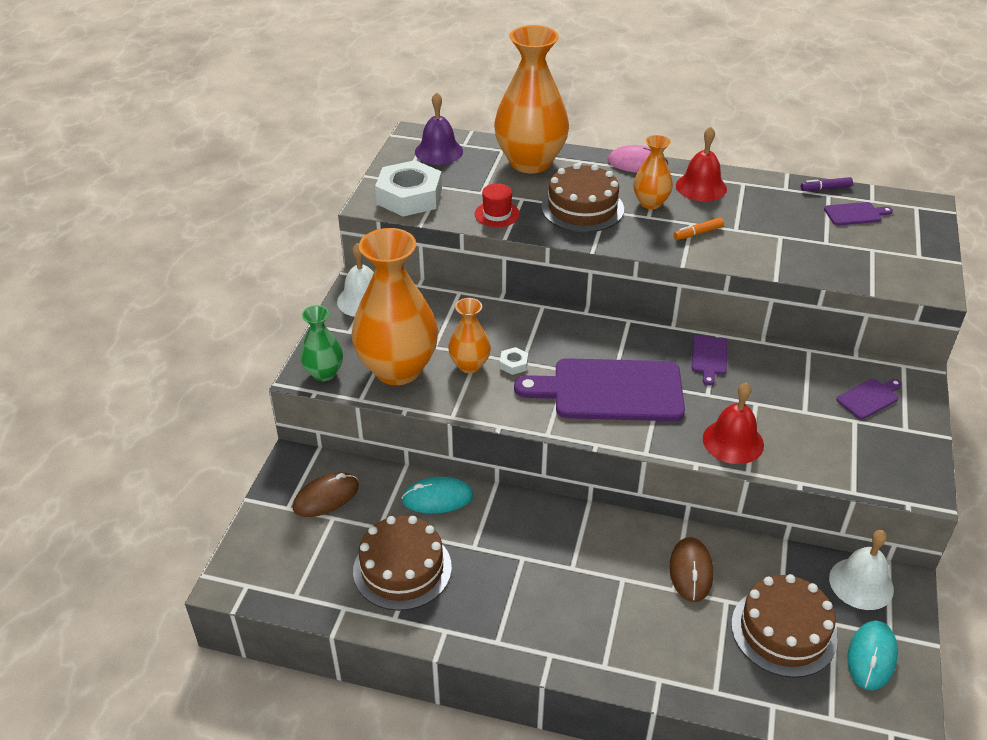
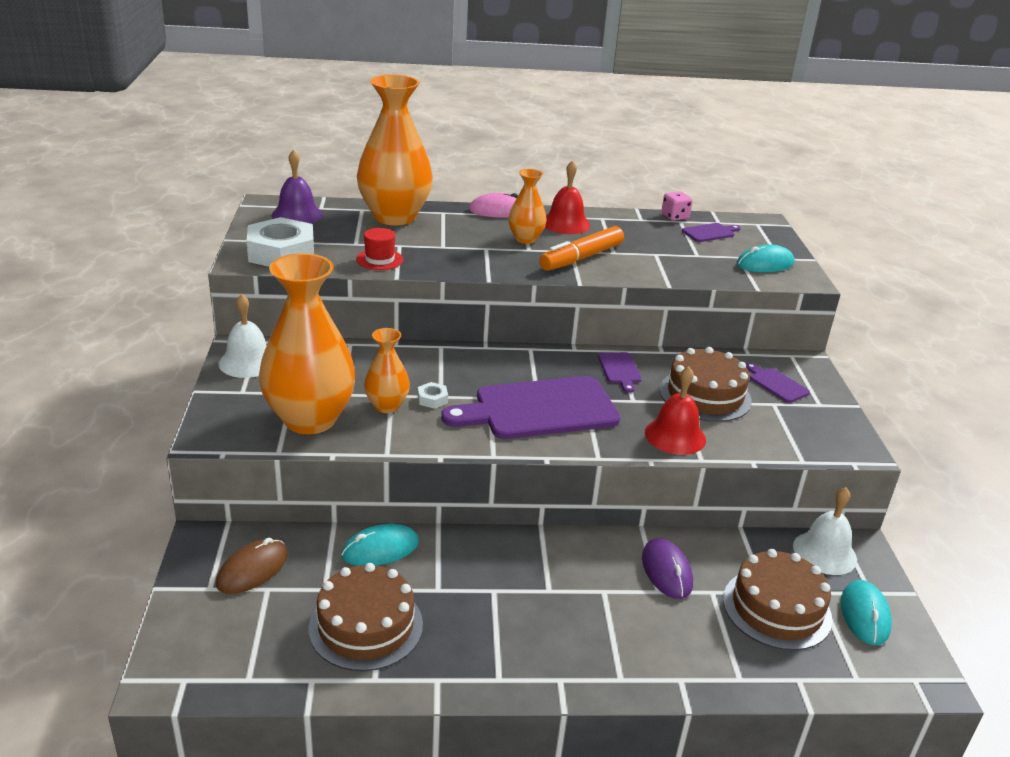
camera: 20 degrees left, 10 degrees down
green vase [300,305,343,381] -> none
brown cake [541,163,624,232] -> brown cake moved to [660,347,752,422]
brown mouse [669,537,713,602] -> purple mouse [642,538,693,599]
orange marker [674,217,724,240] -> orange marker [539,226,624,271], size x2.01
purple marker [801,177,853,191] -> pink dice [661,191,693,221]
purple cutting board [837,379,902,419] -> purple cutting board turned 75 degrees counterclockwise [746,363,810,403]
none -> turquoise mouse [736,245,794,272]

